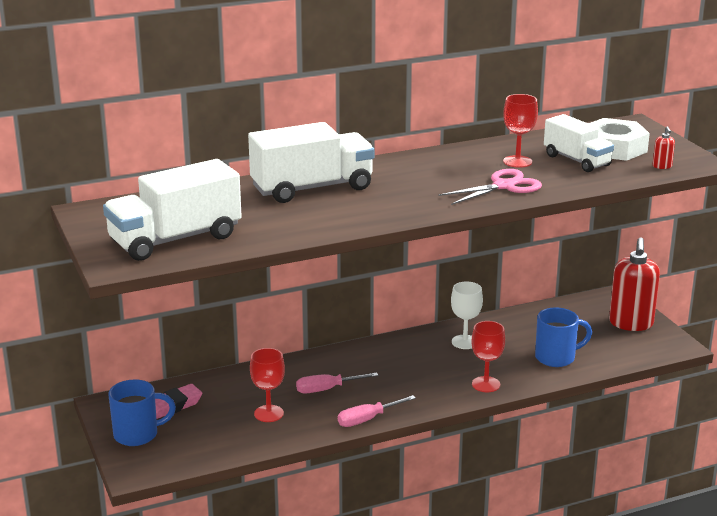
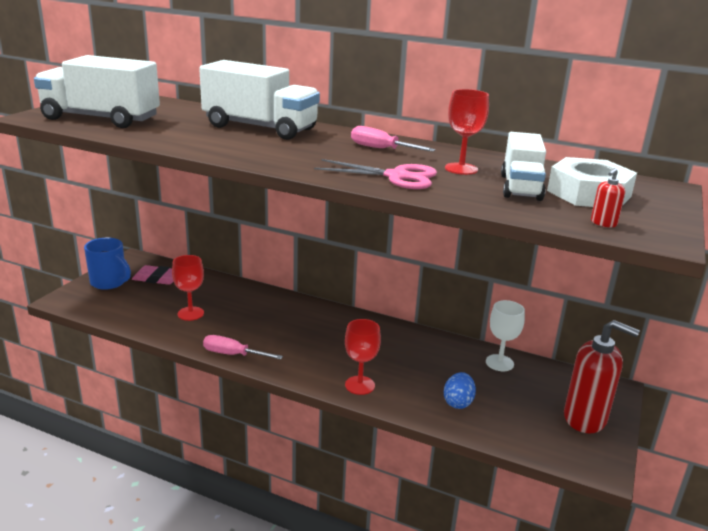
camera: 45 degrees right, 0 degrees up
pink screwdriver [296,372,378,393] -> pink screwdriver moved to [351,126,435,152]
white goblet [451,282,483,349] -> white goblet moved to [486,300,525,371]
blue mug [535,307,592,367] -> blue egg [444,372,476,409]
red soap dispenser [609,238,660,331] -> red soap dispenser turned 120 degrees counterclockwise [564,320,640,433]

